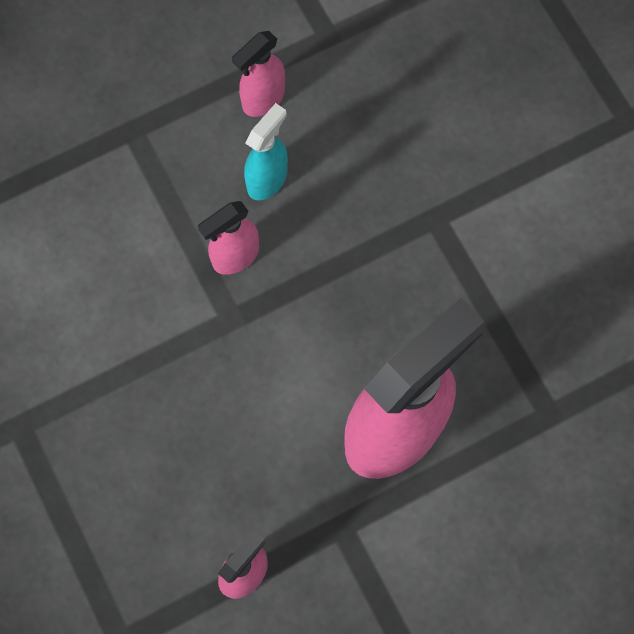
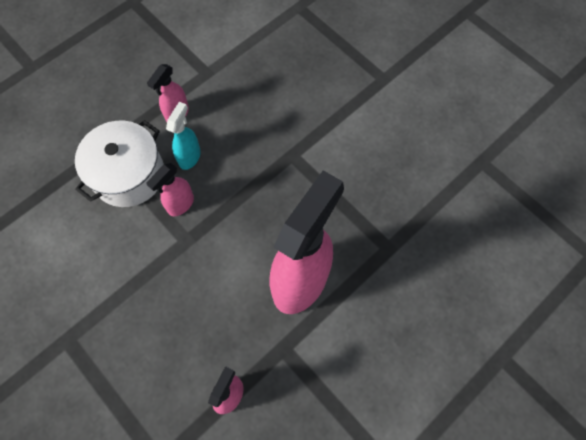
camera: 15 degrees left, 5 degrees down
none -> white pot [75,120,164,207]

